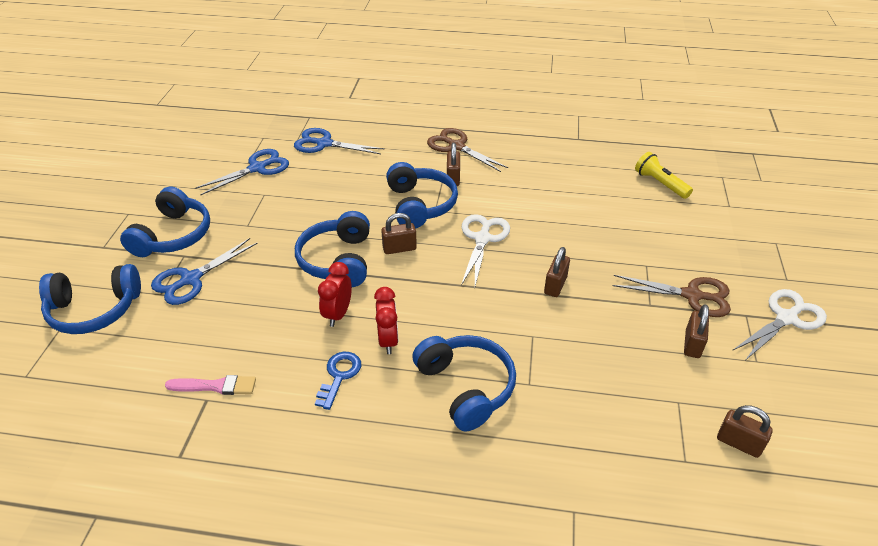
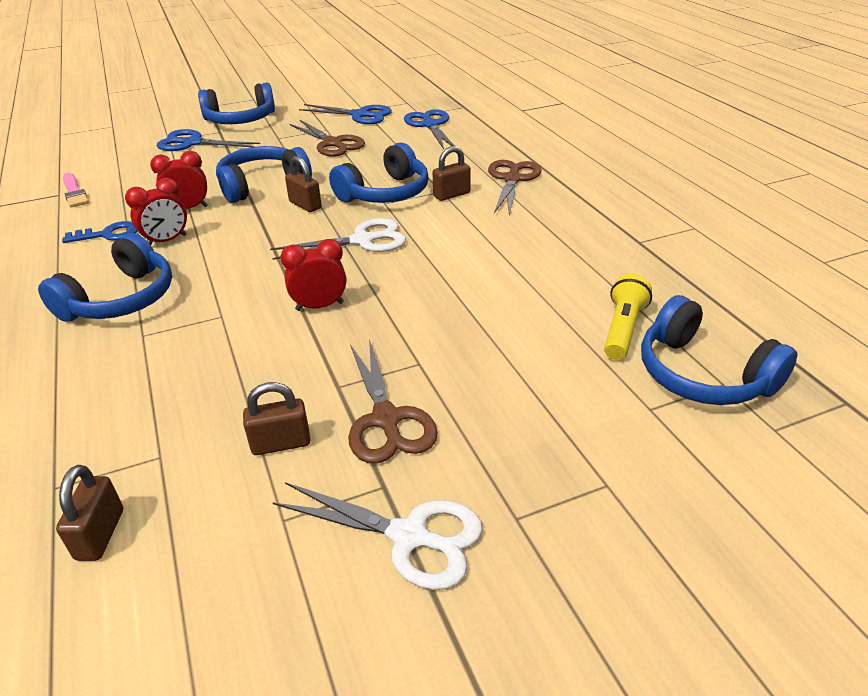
camera: 60 degrees right, 5 degrees down
blue headphones [39,264,141,334] -> blue headphones moved to [641,295,797,405]
brown padlock [544,247,570,297] -> red clock [280,239,346,311]
none -> brown scissors [290,120,365,157]

